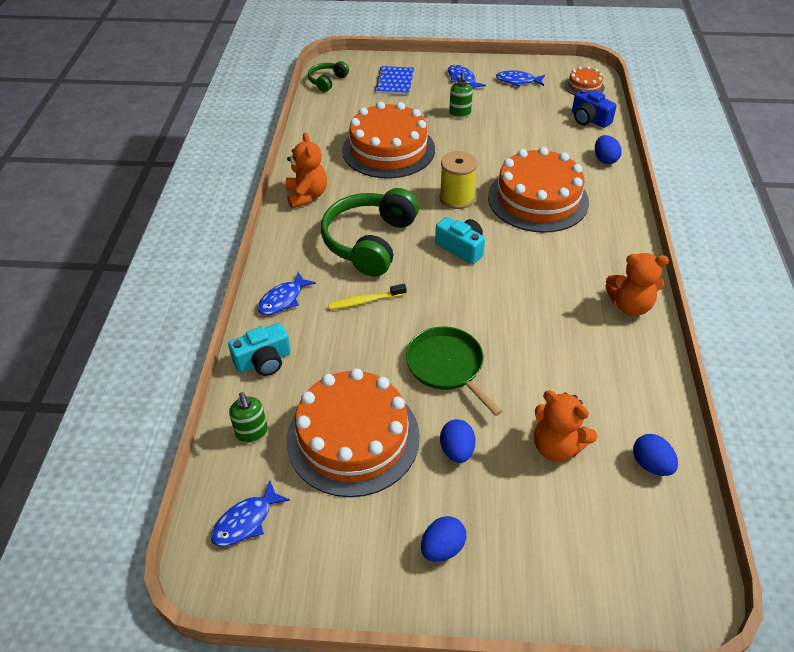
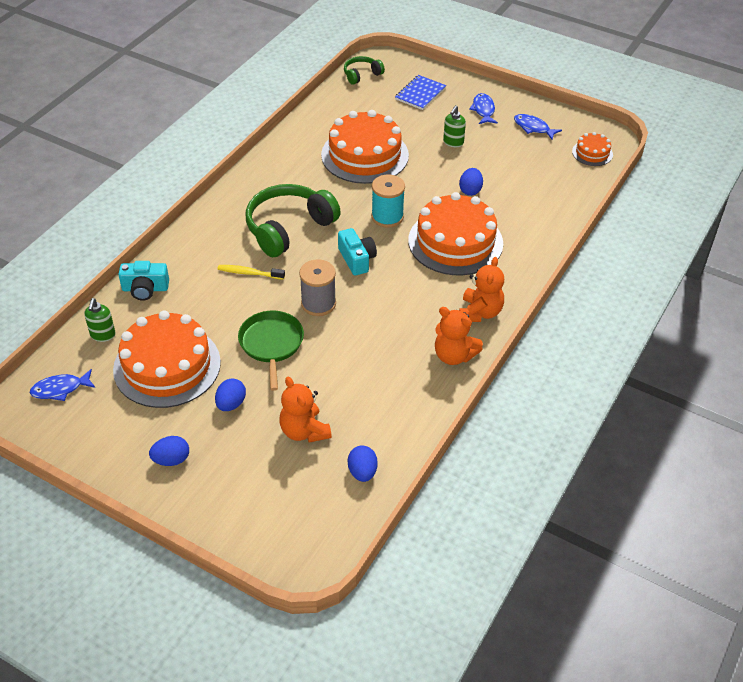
camera: 25 degrees right, 0 degrees up
blue fish [257,272,316,315] -> none
orange teddy bear [285,132,327,208] -> orange teddy bear moved to [459,257,504,322]
yellow spool [440,151,477,209] -> turquoise spool [371,175,405,228]
blue camera [572,89,617,128] -> none
blue egg [595,135,622,164] -> blue egg moved to [459,168,483,196]
none -> grey spool [299,259,336,316]

